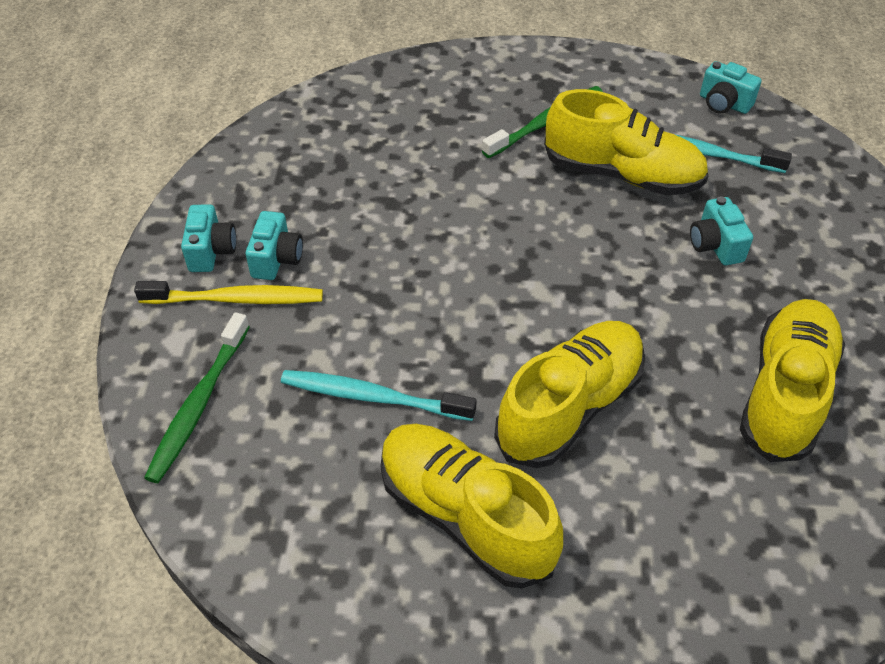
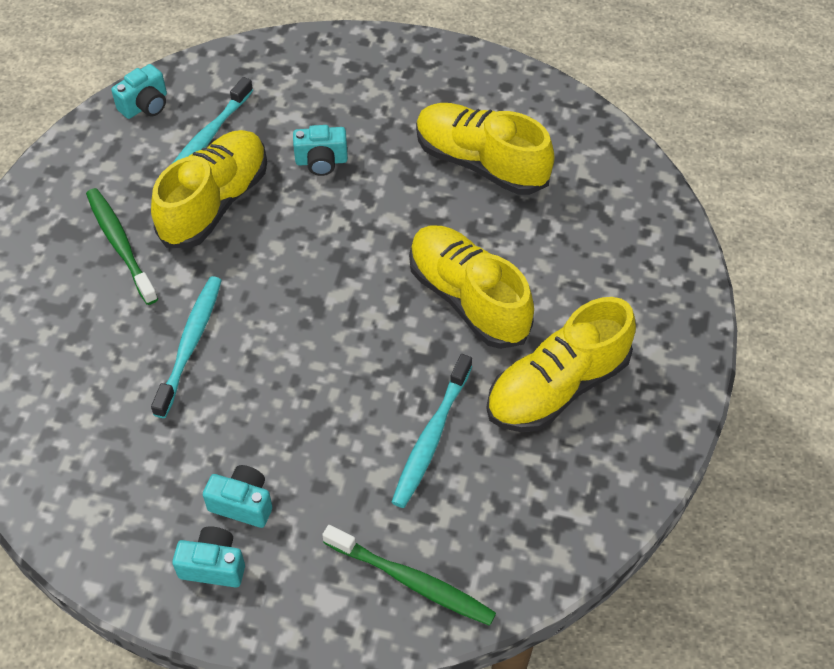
camera: 80 degrees left, 5 degrees up
yellow toothbrush [134,281,323,304] -> none
none -> turquoise toothbrush [151,276,222,418]

